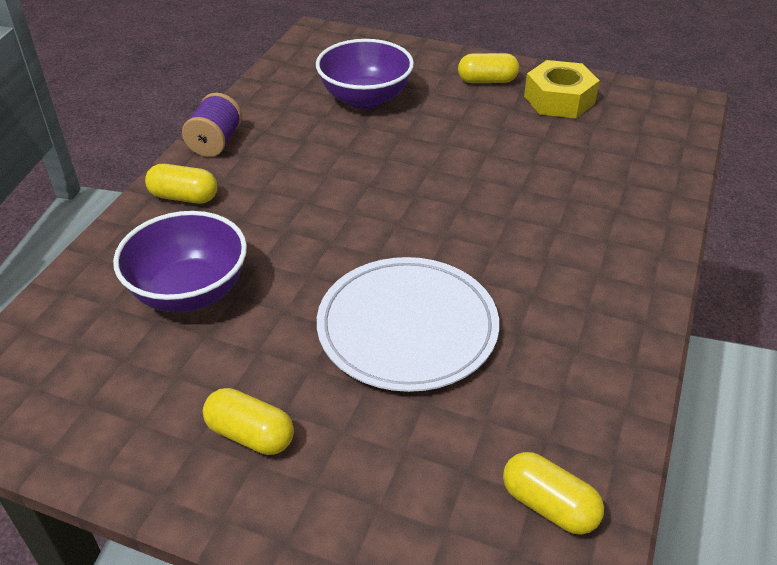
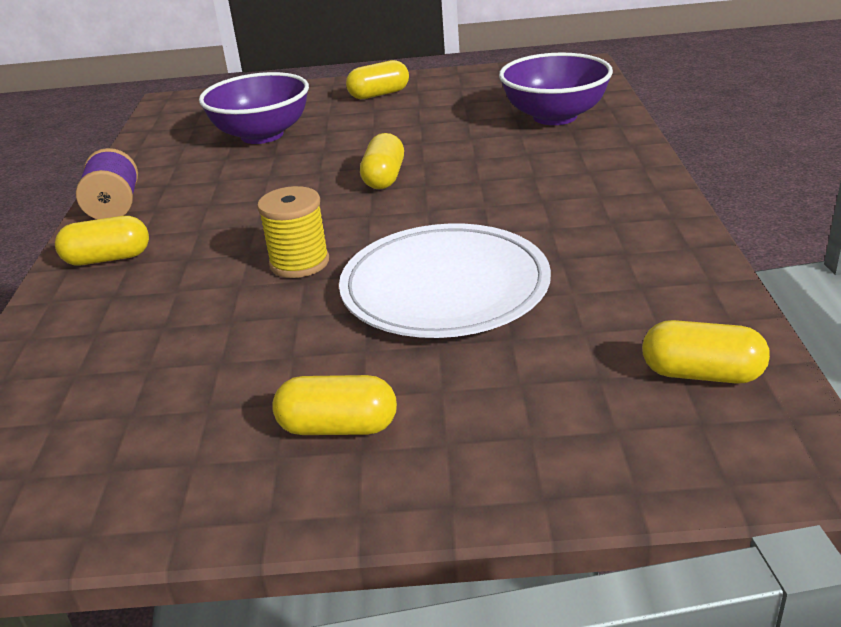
camera: 20 degrees left, 10 degrees down
purple bowl [113,211,247,312] -> purple bowl moved to [499,53,613,125]
yellow nut [524,60,600,118] -> none
none -> yellow spool [257,186,329,278]
none -> yellow capsule [360,133,404,189]

